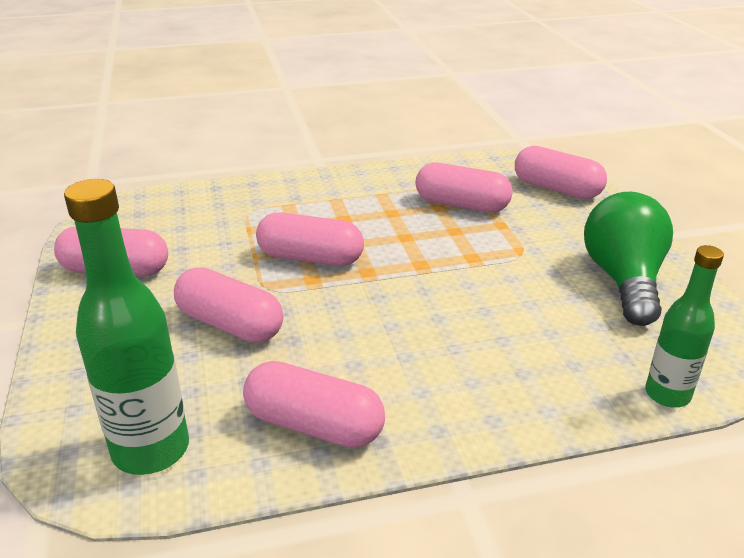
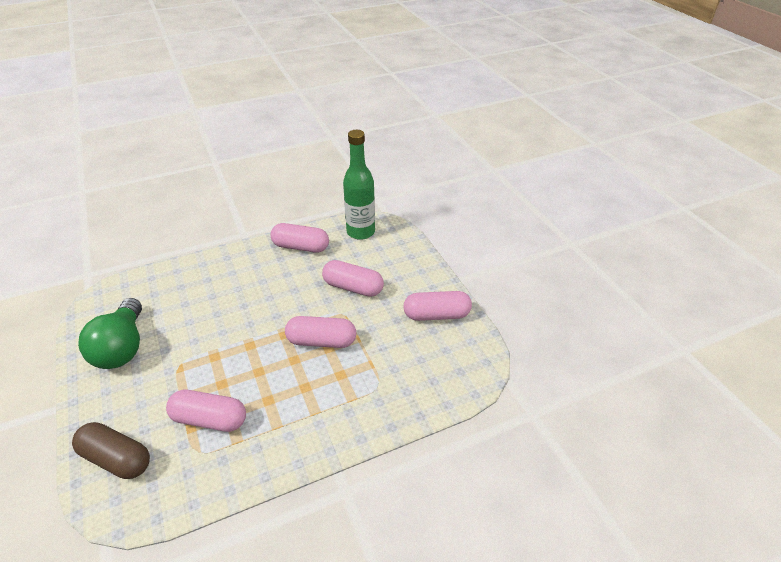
camera: 170 degrees right, 10 degrees up
pink capsule [515,146,607,199] -> brown capsule [72,422,150,479]
green bottle [645,245,724,407] -> none

